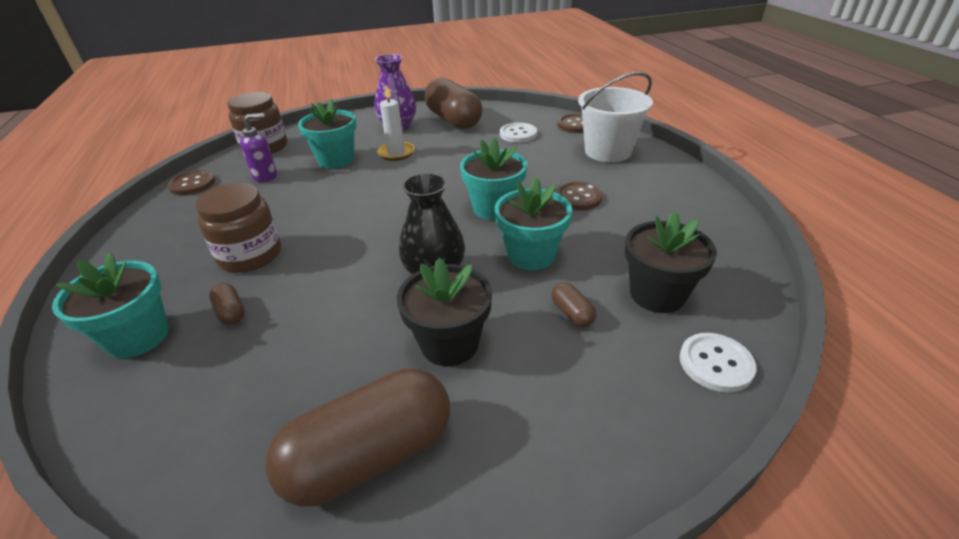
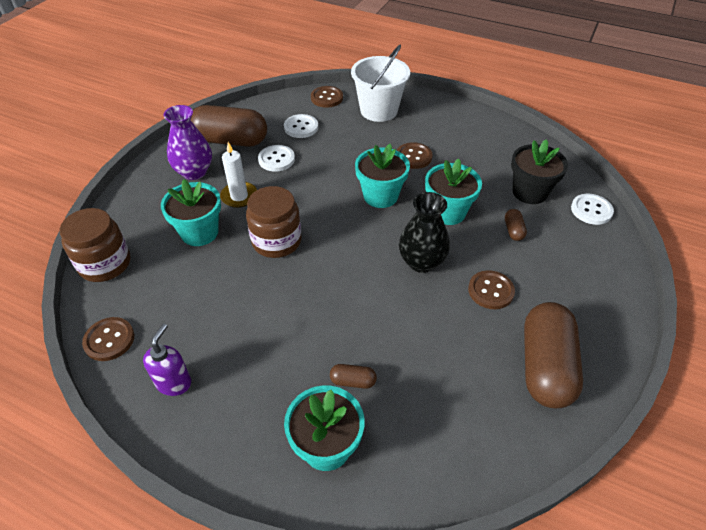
camera: 50 degrees left, 10 degrees up
brown jar [195,183,281,273] -> brown jar moved to [246,186,302,258]
purple soap dispenser [240,113,277,182] -> purple soap dispenser moved to [143,324,191,396]
black flower pot [397,258,492,366] -> brown button [468,270,515,309]
brown capsule [551,282,596,327] -> brown capsule turned 75 degrees clockwise [505,209,527,241]
none -> white button [258,145,295,172]

